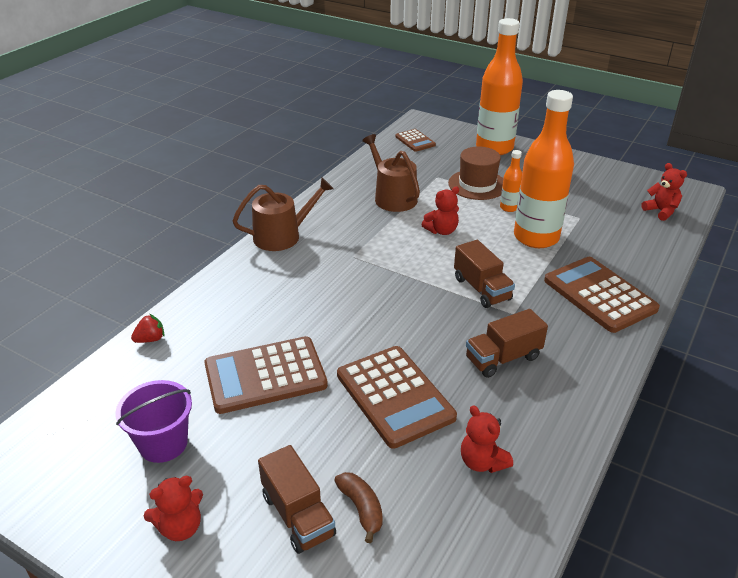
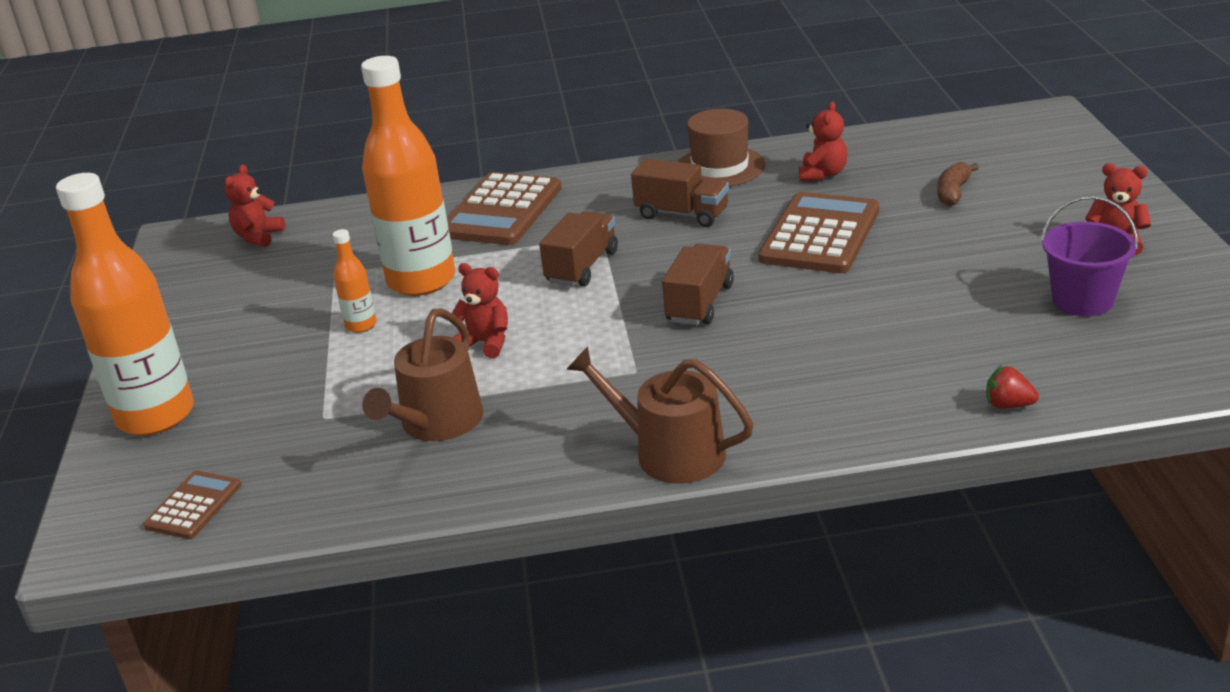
camera: 125 degrees left, 5 degrees down
brown calculator [204,336,328,414] -> none
brown truck [258,445,336,554] -> brown truck moved to [662,244,734,325]
brown hat [448,147,503,200] -> brown hat moved to [678,109,765,187]

